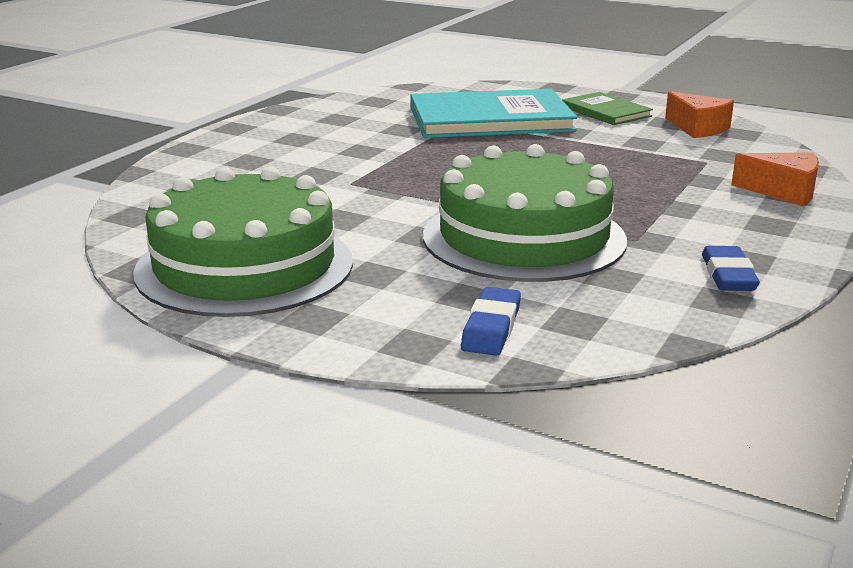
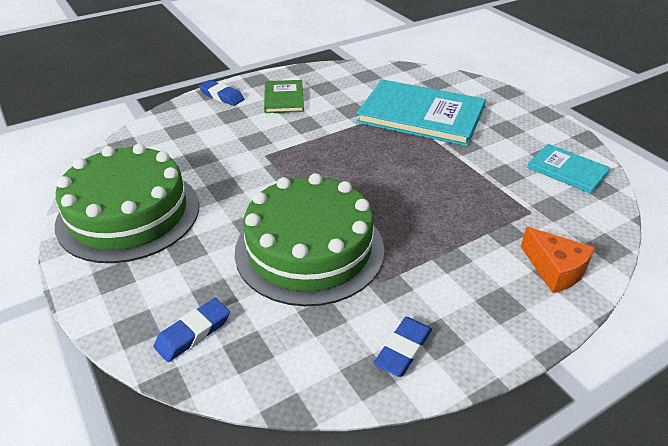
camera: 30 degrees right, 15 degrees up
green book [562,92,653,125] -> green book moved to [264,80,304,113]
orange cheese [665,91,734,138] -> turquoise book [527,144,611,194]
none -> blue eraser [199,80,244,106]

